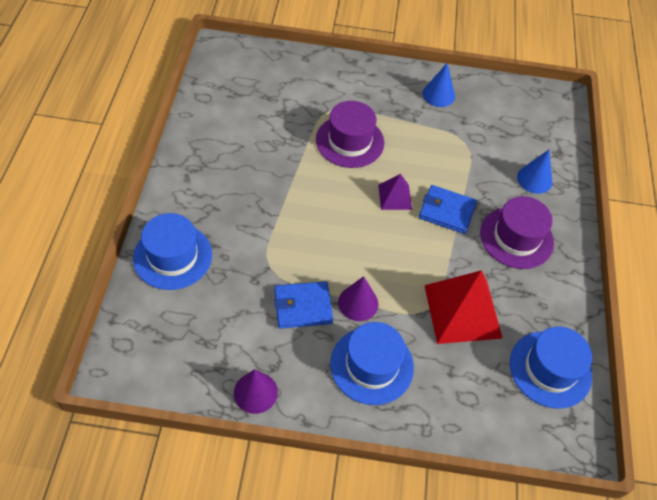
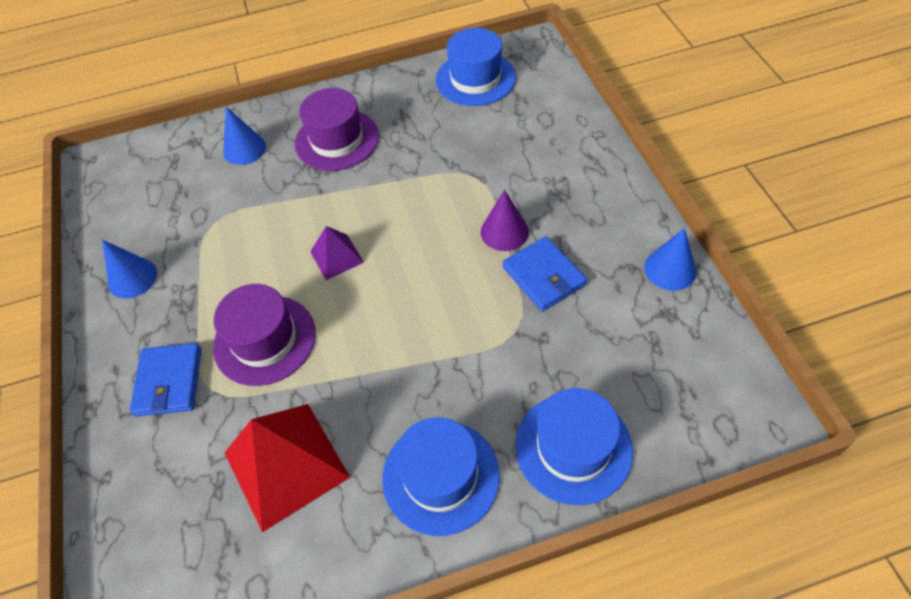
camera: 105 degrees left, 0 degrees up
purple cone [234,369,278,414] -> blue cone [644,228,697,291]
blue hat [330,322,414,405] -> blue hat moved to [382,417,500,536]
blue wallet [419,185,477,234] -> blue wallet moved to [129,343,202,416]
red pyramid [424,270,503,344] -> red pyramid moved to [225,404,350,532]

